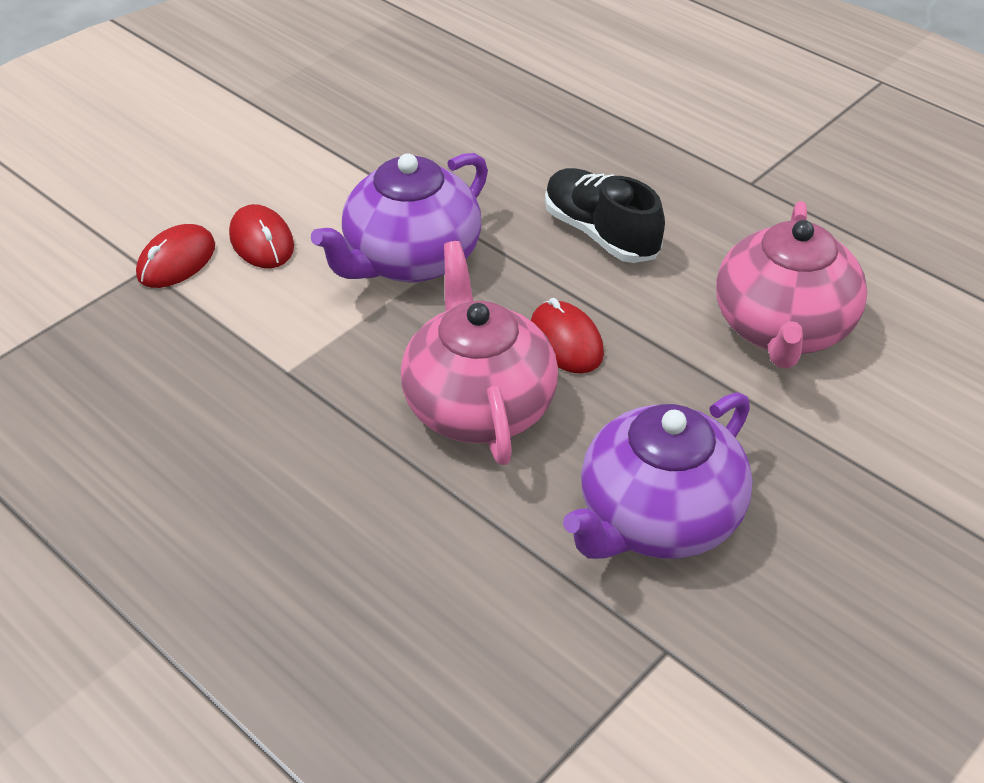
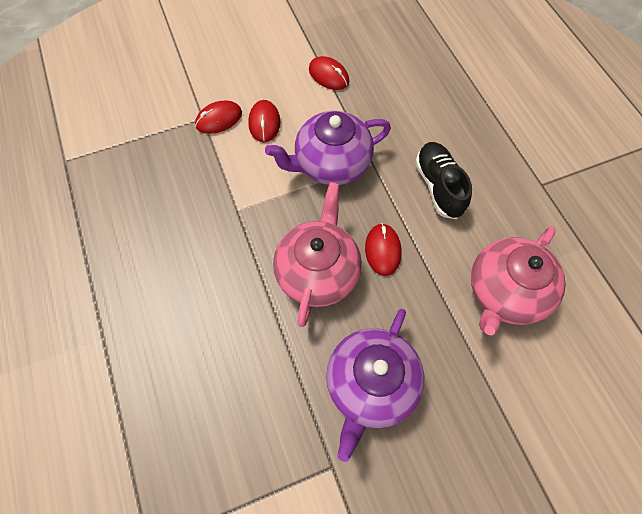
camera: 25 degrees right, 20 degrees up
purple teapot [563,392,753,559] -> purple teapot turned 45 degrees counterclockwise [326,309,424,462]
none -> red mouse [309,56,349,90]

